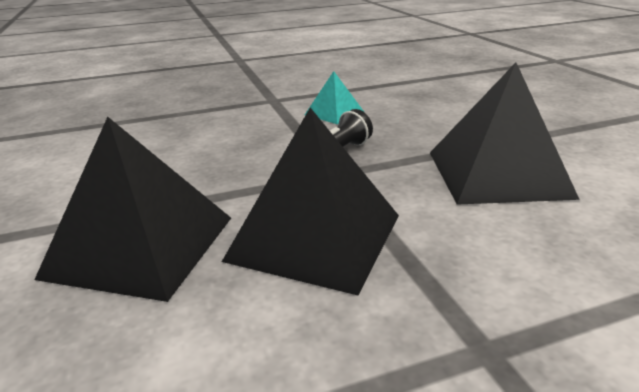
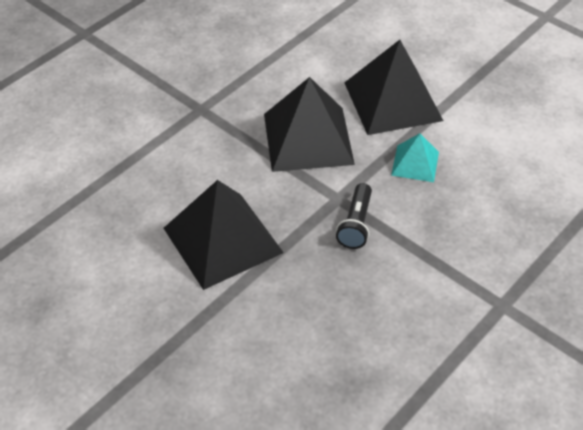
camera: 150 degrees right, 20 degrees up
turquoise pyramid [305,71,364,124] -> turquoise pyramid moved to [391,133,439,182]

